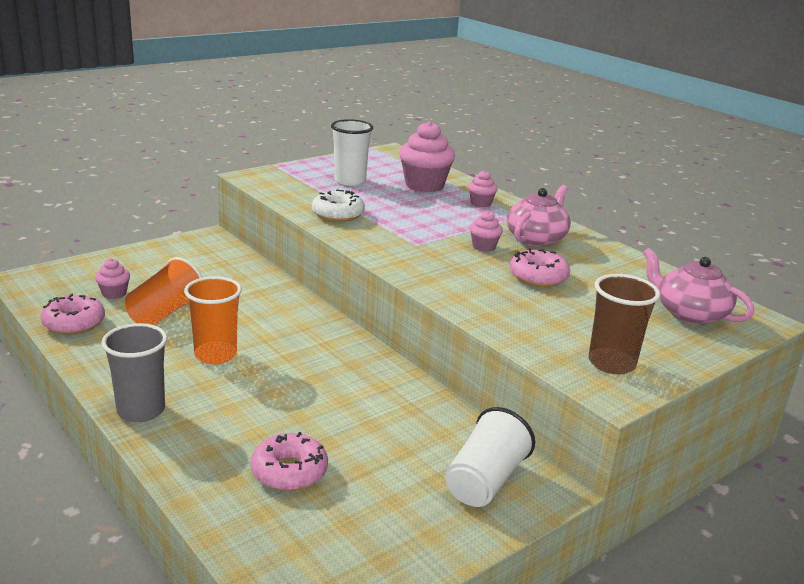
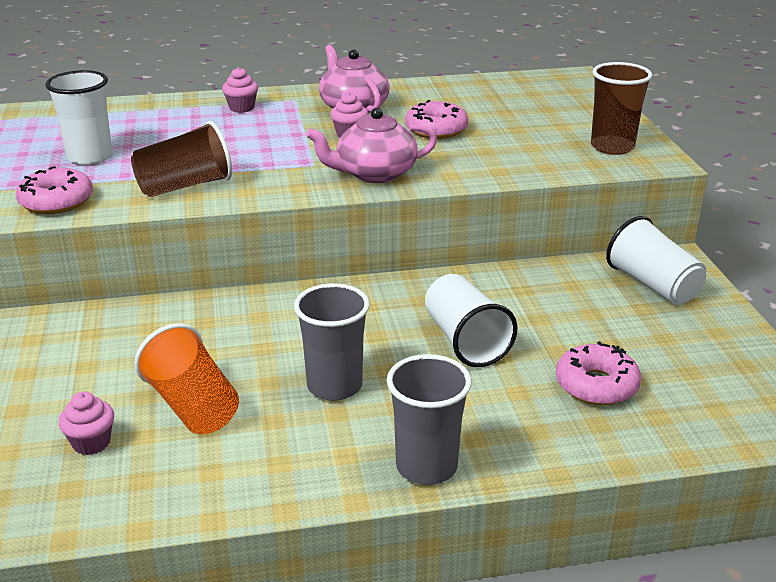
camera: 60 degrees left, 5 degrees up
pink donut [40,294,105,334] -> pink donut moved to [16,166,93,214]
orange cup [184,276,242,364] -> grey cup [294,283,370,401]
white donut [312,189,365,222] -> brown cup [131,121,232,197]
pink cupcake [399,121,455,192] -> none
pink teapot [643,248,754,325] -> pink teapot moved to [306,108,437,183]
none -> white cup [425,274,517,367]

